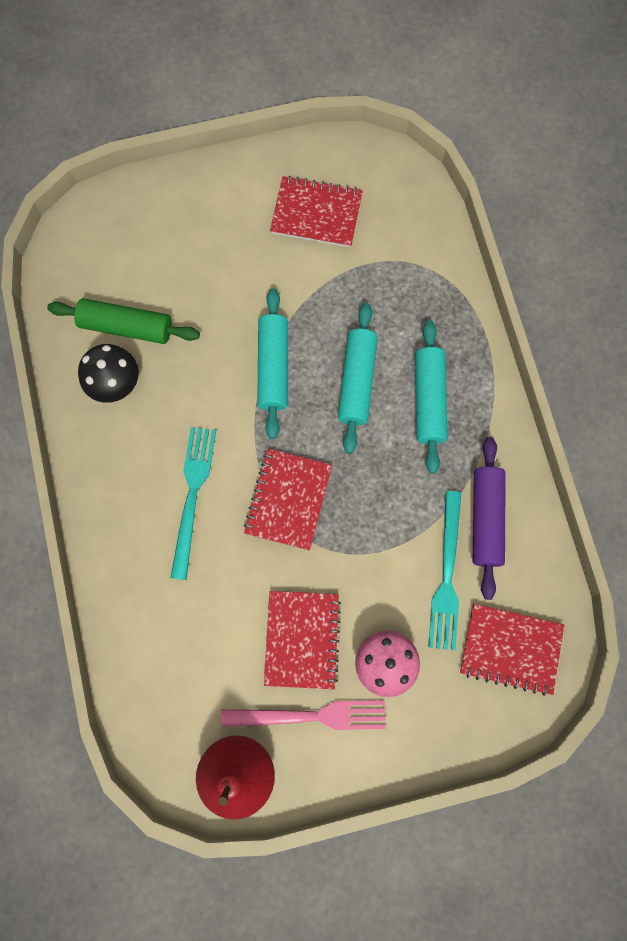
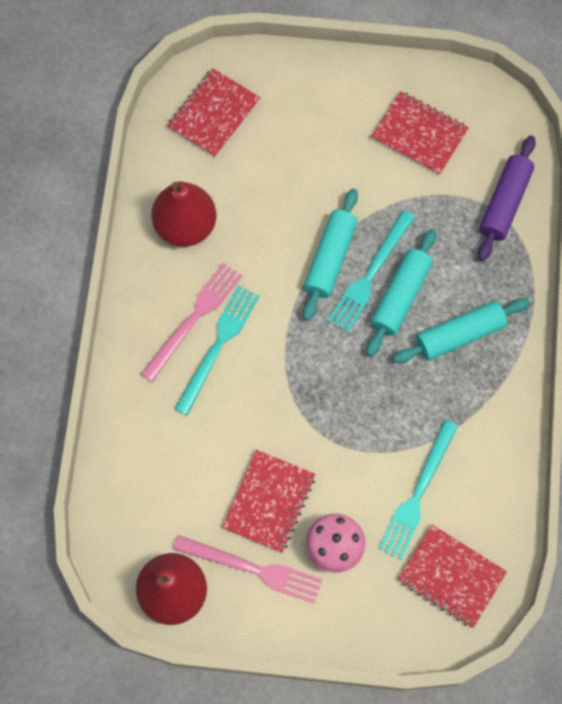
camera: 20 degrees right, 5 degrees down
green rolling pin [47,298,200,344] -> none
black mushroom [78,344,139,403] -> red pear [151,181,216,247]
red notebook [244,449,332,550] -> red notebook moved to [167,68,260,158]
turquoise rolling pin [415,320,448,474] -> turquoise rolling pin turned 45 degrees clockwise [393,298,530,364]
purple rolling pin [473,437,506,600] -> purple rolling pin moved to [478,135,536,261]
none -> pink fork [141,262,242,382]
none -> turquoise fork [328,210,415,333]

